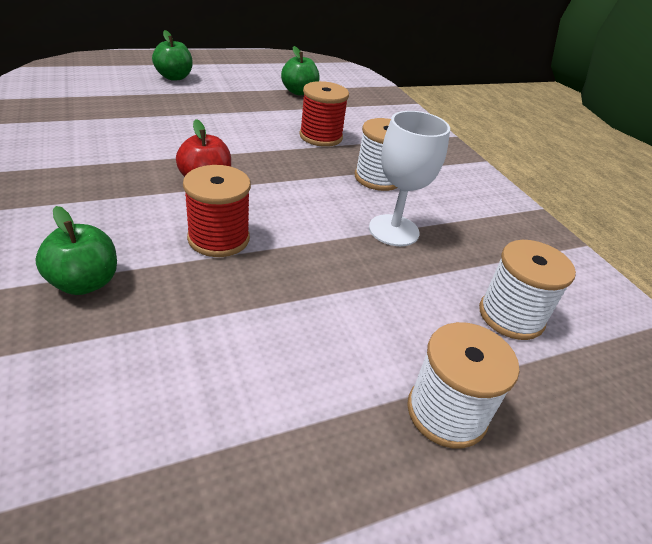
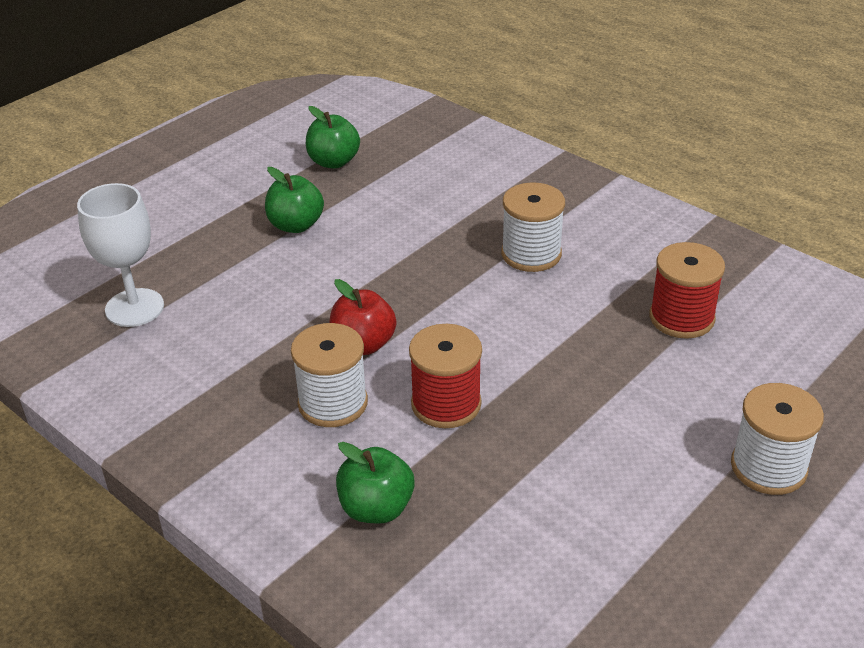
camera: 20 degrees left, 0 degrees up
green apple [152,30,193,81] -> green apple moved to [265,167,324,233]
red spool [299,81,349,147] -> red spool moved to [649,242,725,339]
white goblet [369,111,450,246] -> white goblet moved to [77,183,164,327]
white spool [479,240,576,340] -> white spool moved to [291,323,368,427]

